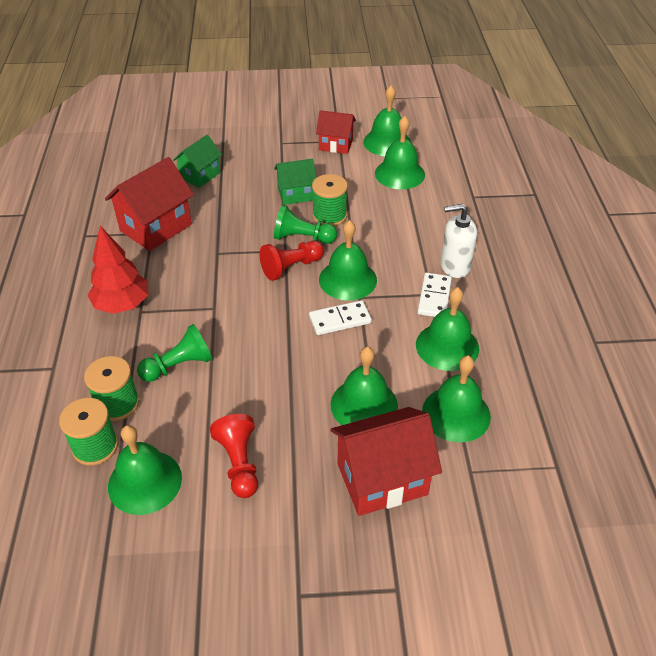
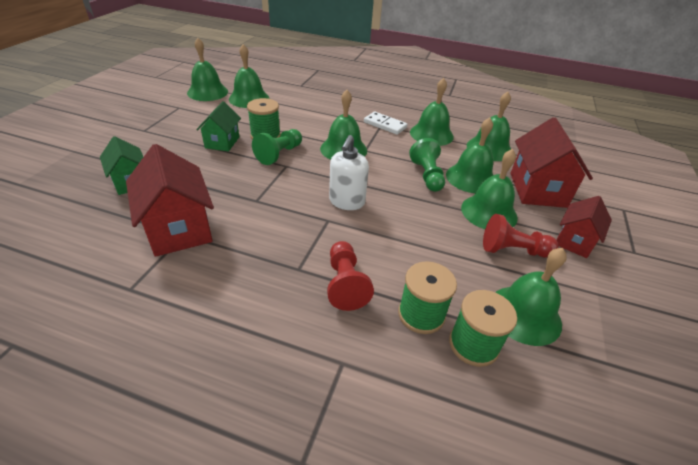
camera: 70 degrees left, 5 degrees down
red tree [87,226,148,314] -> none
green pawn [137,324,212,382] -> green pawn moved to [409,138,445,192]
red pawn [260,241,324,281] -> red pawn moved to [327,241,374,311]
white domino [309,300,372,335] -> none
red house [316,110,356,154] -> red house moved to [556,196,612,258]
white soap dispenser [440,204,477,278] -> white soap dispenser moved to [329,135,369,210]
none -> green bell [461,149,518,229]

